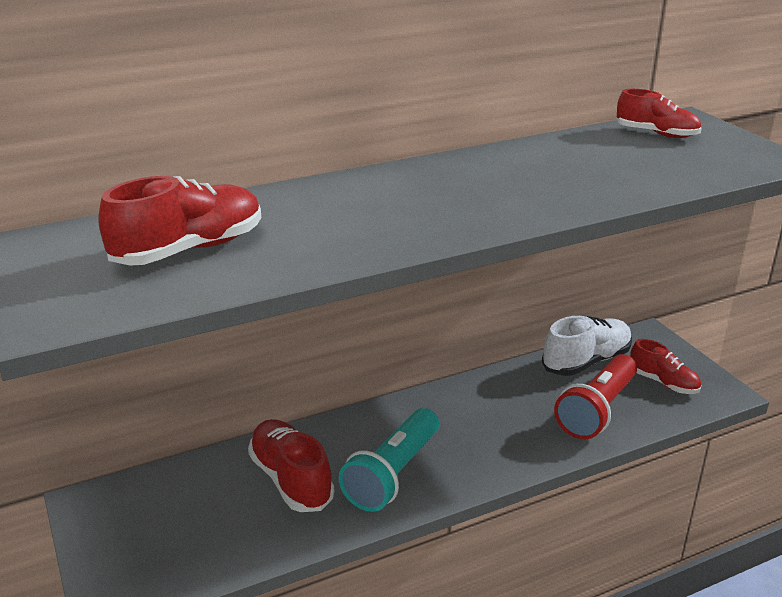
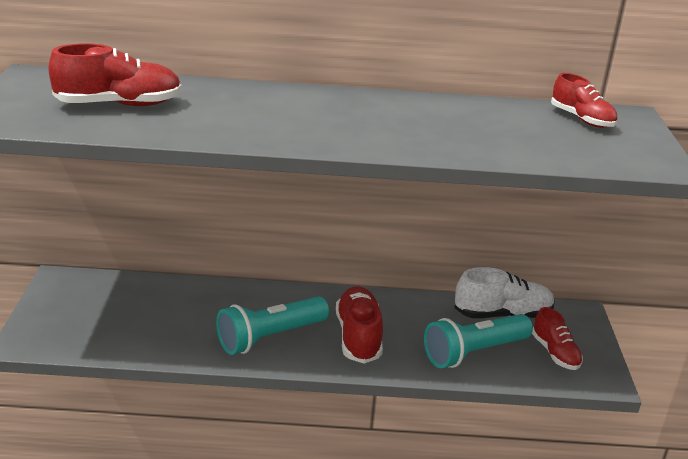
camera: 25 degrees right, 0 degrees up
red shoe [248,419,334,512] -> red shoe moved to [336,286,383,364]
red flashlight [554,354,637,439] -> turquoise flashlight [424,314,533,368]

